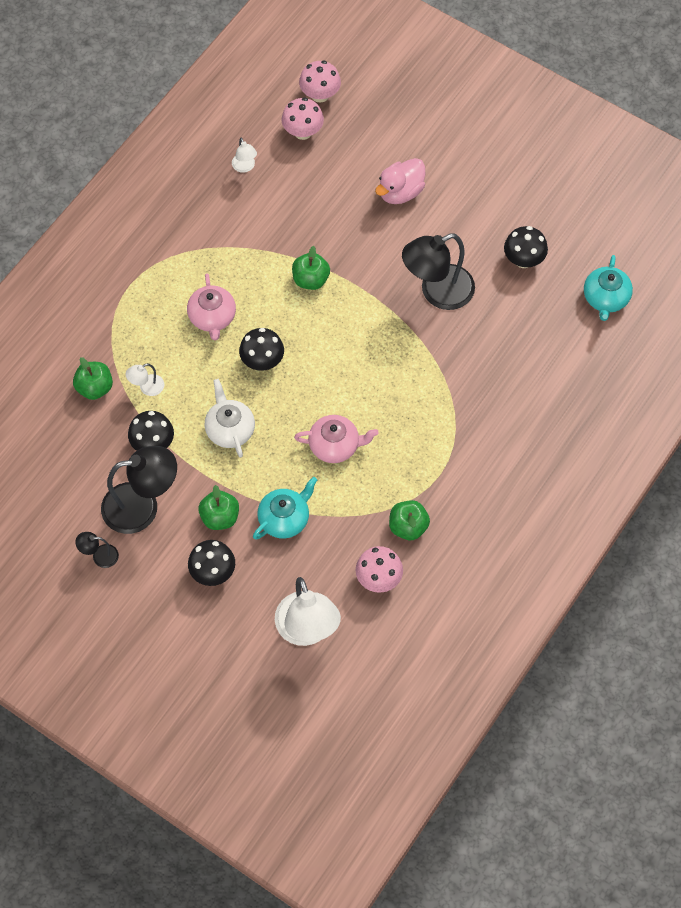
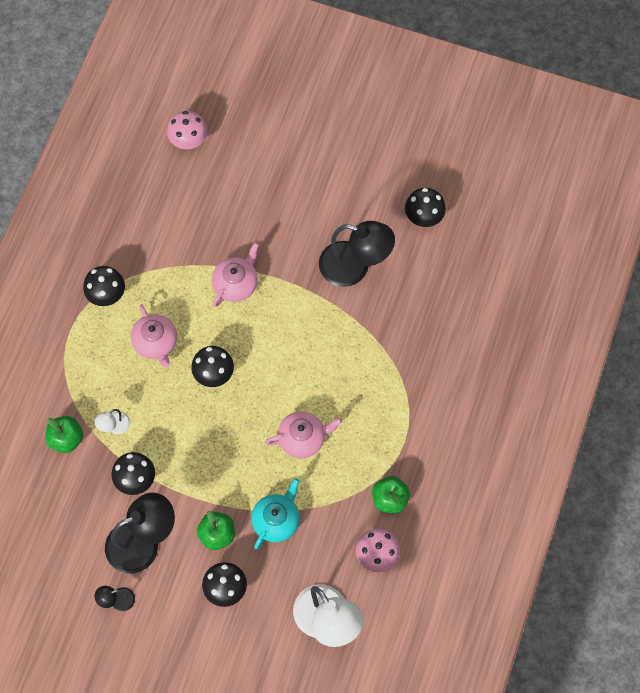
camera: 15 degrees left, 5 degrees up
white teapot [205,379,255,458] -> none
white lamp [232,138,257,173] -> none
green apple [292,246,330,290] -> pink teapot [212,242,259,307]
pink mushroom [299,61,341,103] -> none
pink duck [375,158,425,204] -> none
black lamp [402,233,475,310] -> black lamp turned 120 degrees counterclockwise [319,221,395,287]
turquoise teapot [584,255,633,321] -> none
none -> black mushroom [83,266,125,306]

